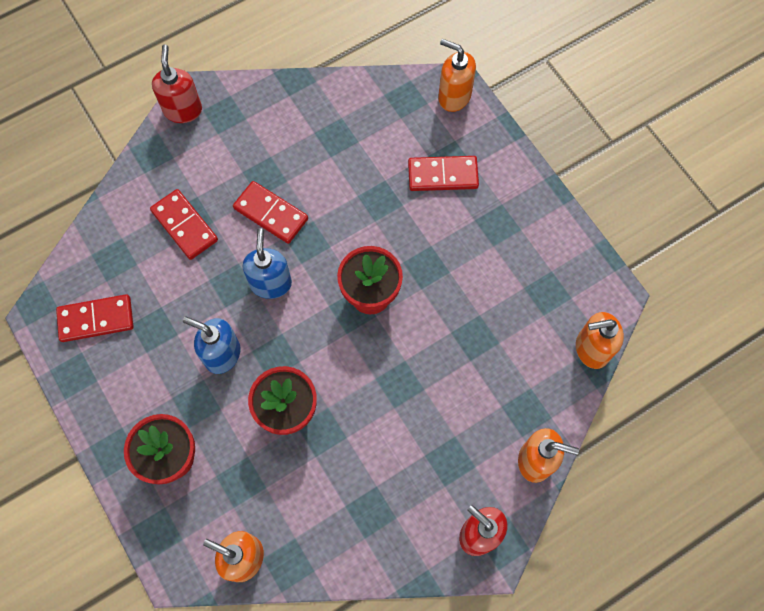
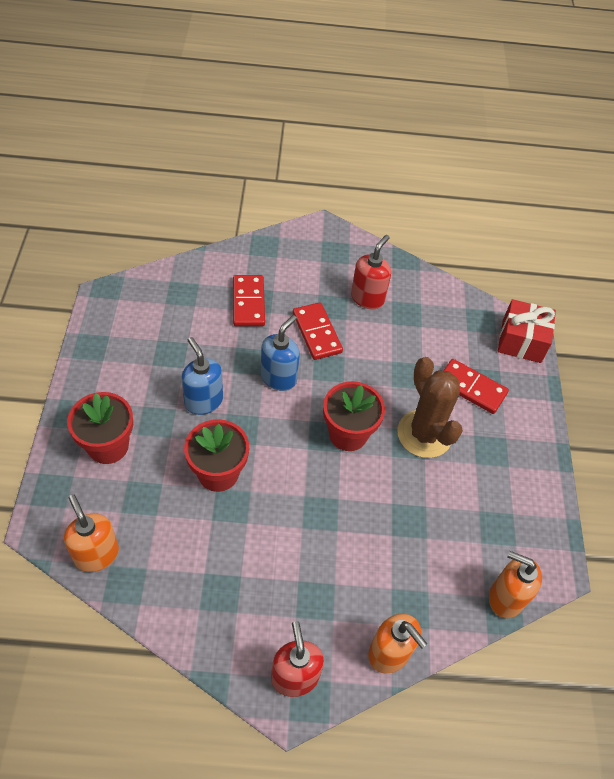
camera: 30 degrees right, 15 degrees down
red domino [56,294,134,342] -> none
red soap dispenser [152,44,202,123] -> red soap dispenser moved to [351,235,391,309]
orange soap dispenser [438,39,476,112] -> red gift [498,299,556,363]
none -> brown cactus [397,357,463,458]

